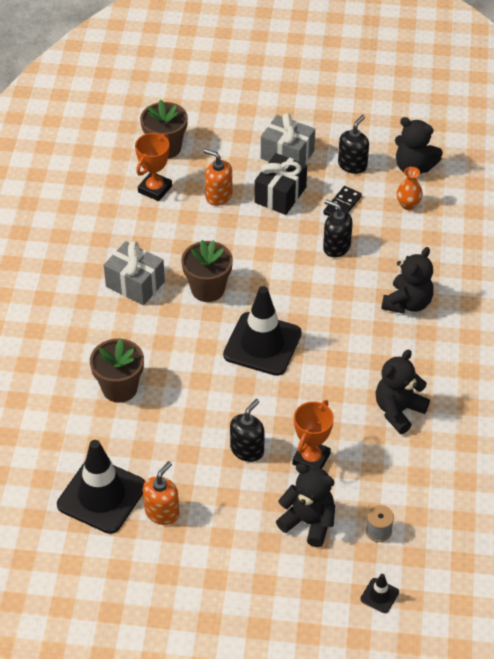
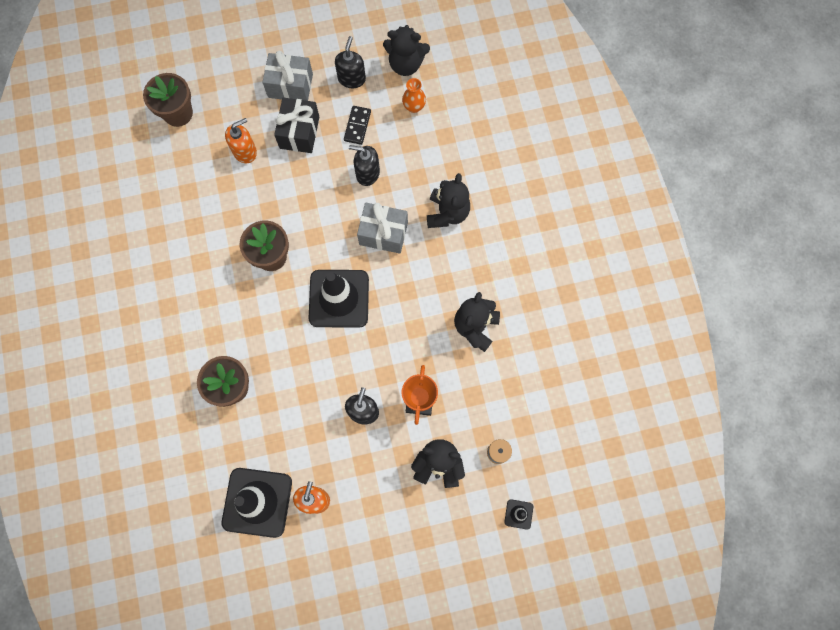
camera: 20 degrees left, 25 degrees up
grey gift [104,241,165,305] -> grey gift moved to [357,203,408,254]
orange trophy [135,133,172,201] -> none
orange soap dispenser [204,149,232,206] -> orange soap dispenser turned 135 degrees clockwise [225,118,257,163]

